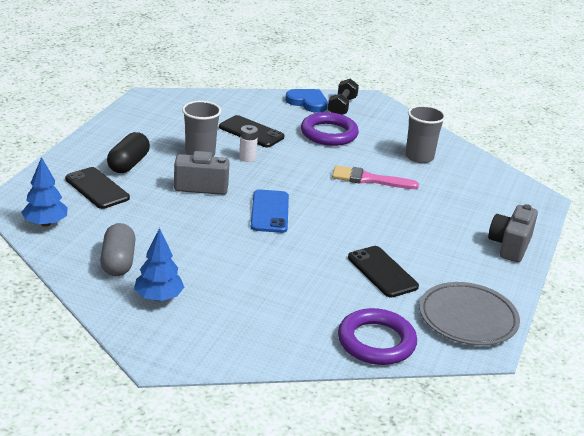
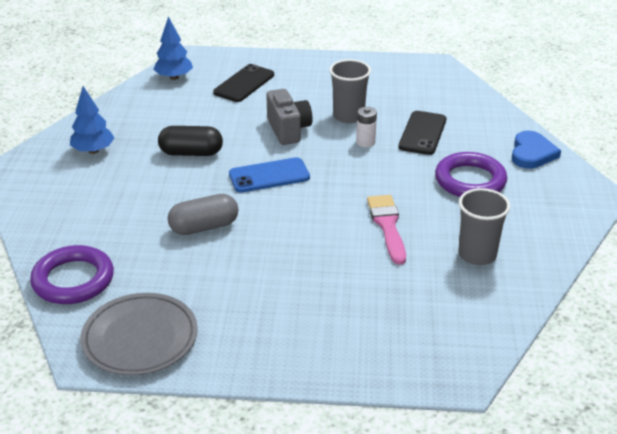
camera: 75 degrees right, 5 degrees up
grey capsule [100,223,136,276] -> grey capsule moved to [168,194,238,235]
black capsule [107,132,150,173] -> black capsule moved to [158,126,223,156]
black dumbbell [328,79,359,115] -> none
black phone [348,246,419,298] -> none
grey camera [488,204,538,262] -> none

